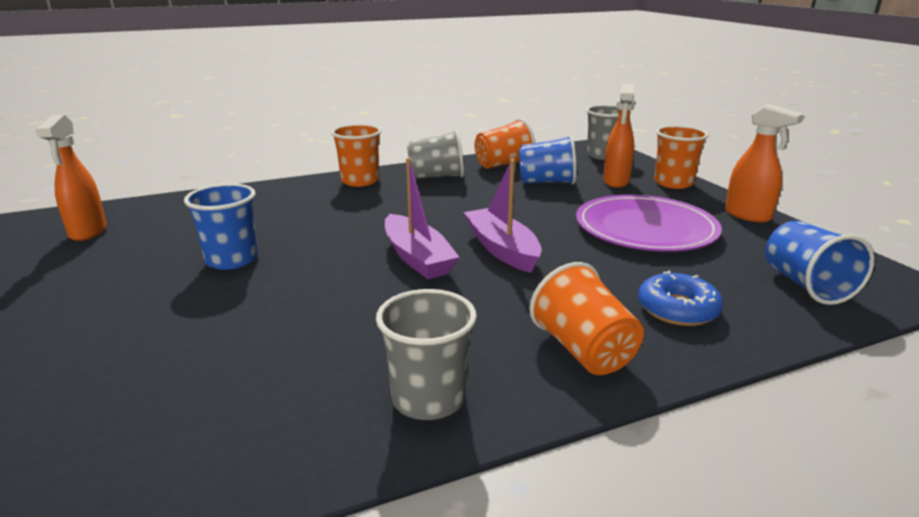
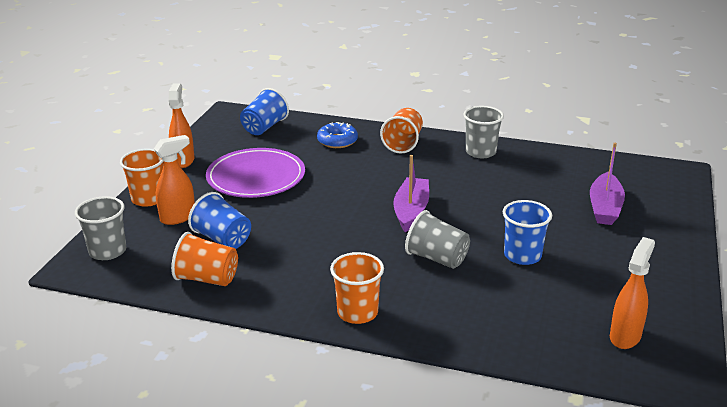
camera: 140 degrees left, 5 degrees up
grey cup [407,130,464,179] -> grey cup moved to [405,210,470,269]
purple boat [464,159,542,273] -> purple boat moved to [590,143,625,225]

